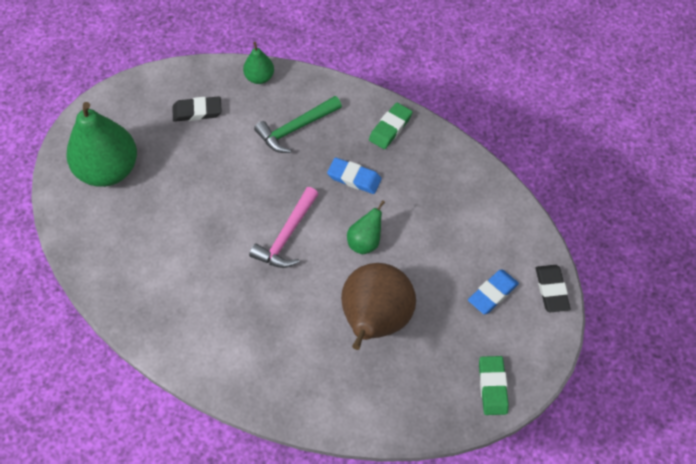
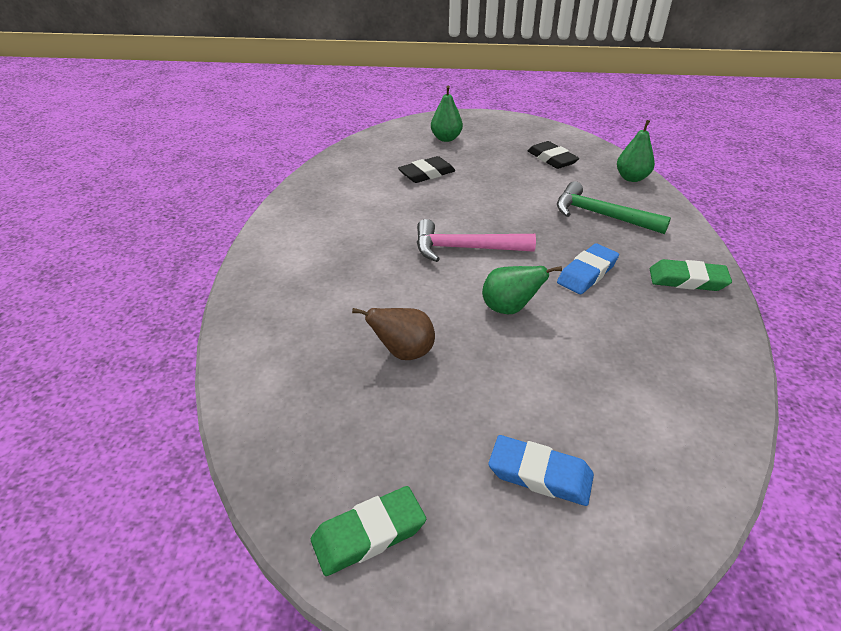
camera: 65 degrees right, 20 degrees down
green pear [66,102,137,187] -> green pear [431,86,463,142], size x0.48
blue eraser [327,158,382,194] -> blue eraser turned 45 degrees clockwise [557,244,619,294]
brown pear [341,263,416,350] -> brown pear [352,308,435,360], size x0.48
black eraser [536,265,571,313] -> black eraser moved to [398,156,455,183]

